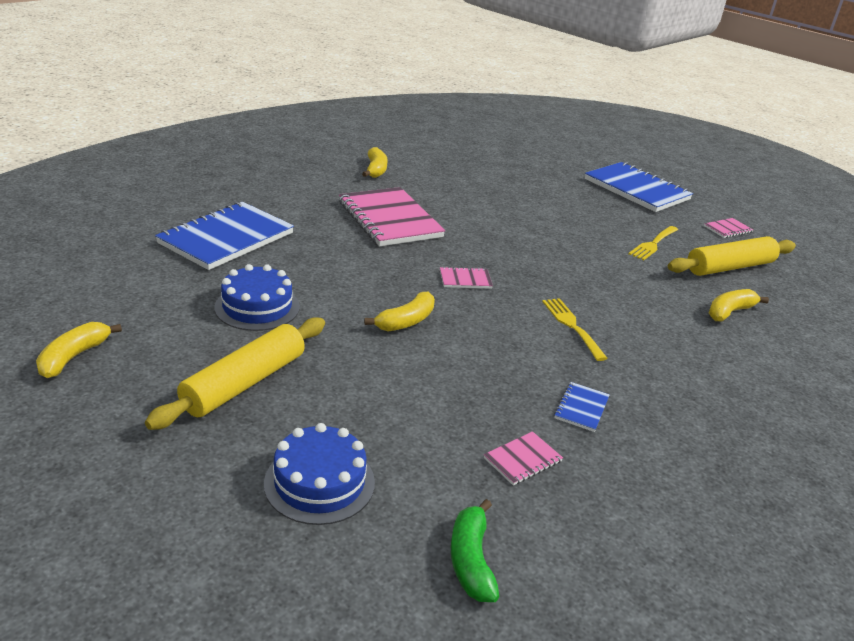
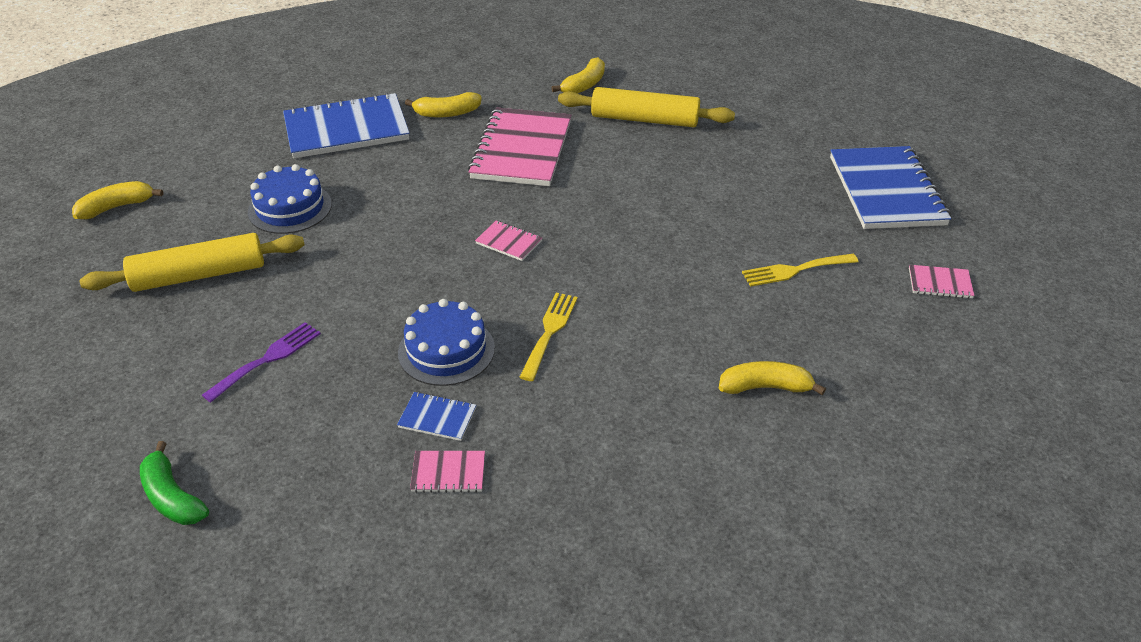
camera: 40 degrees right, 10 degrees up
blue cake [264,423,375,525] -> blue cake moved to [398,299,495,386]
yellow banana [364,292,435,331] -> yellow banana moved to [405,92,482,117]
green banana [451,499,499,602] -> green banana turned 75 degrees counterclockwise [140,441,209,525]
pink notebook [484,431,563,486] -> pink notebook moved to [410,451,485,493]
blue notebook [554,382,610,432] -> blue notebook turned 45 degrees clockwise [397,392,476,441]
yellow rolling pin [668,236,796,276] -> yellow rolling pin moved to [558,87,735,127]
none -> purple fork [202,322,321,403]

